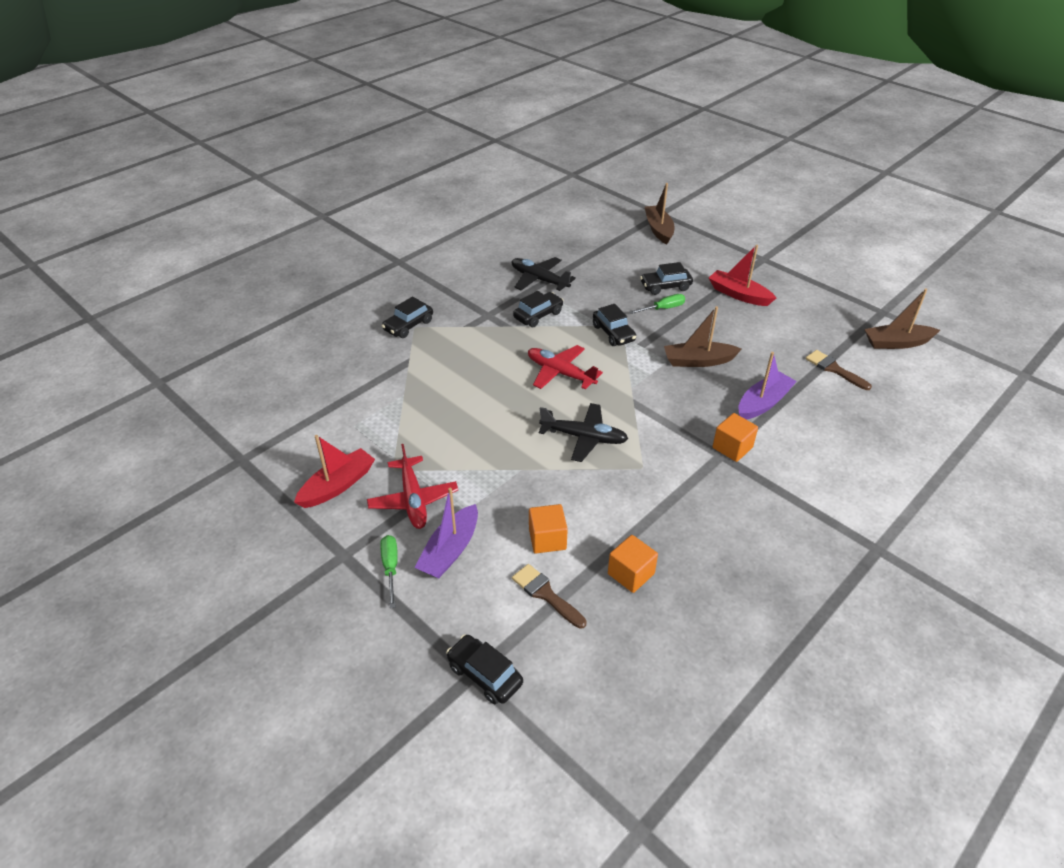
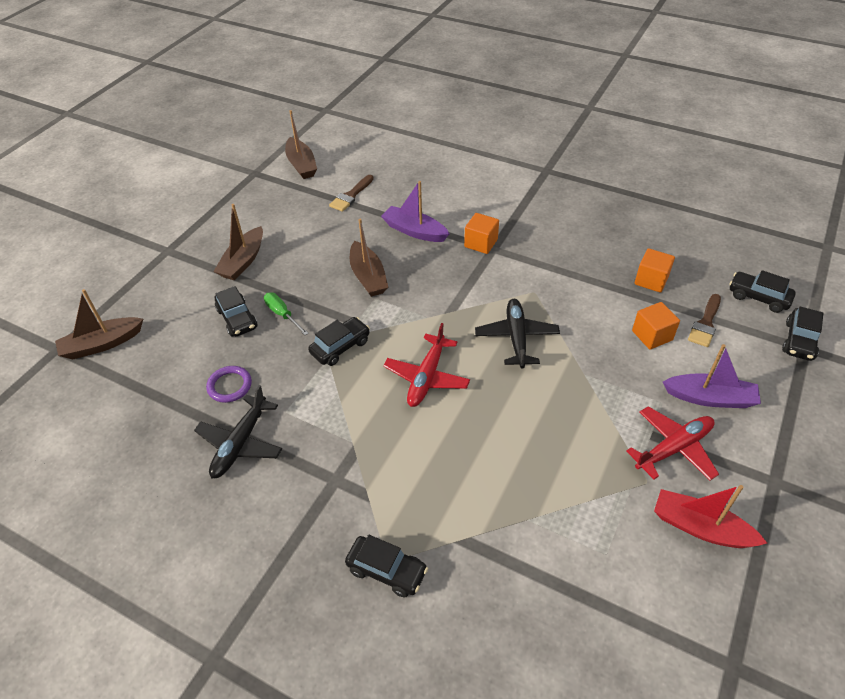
camera: 105 degrees left, 5 degrees up
green screwdriver [380,535,398,608] -> none
black car [513,291,564,327] -> black car moved to [729,270,796,313]
red boat [709,245,776,306] -> brown boat [213,204,263,280]
none -> purple ring [206,366,252,403]

